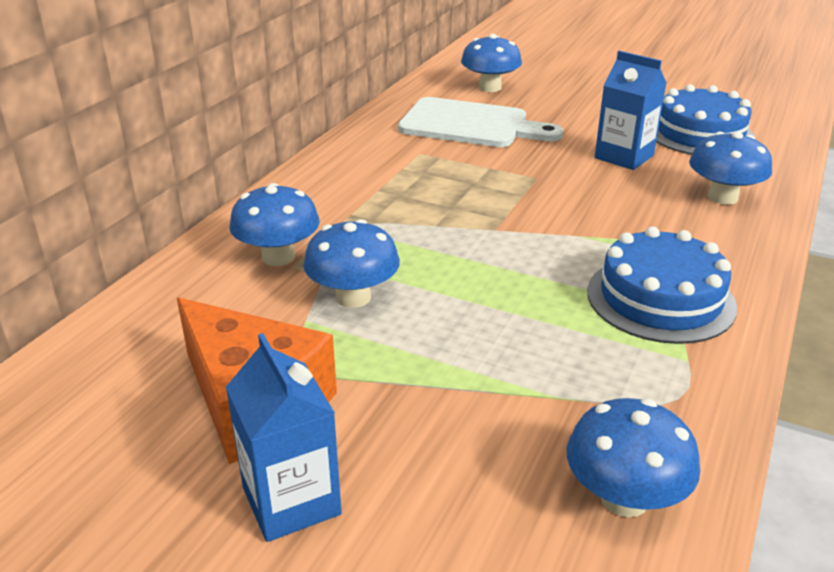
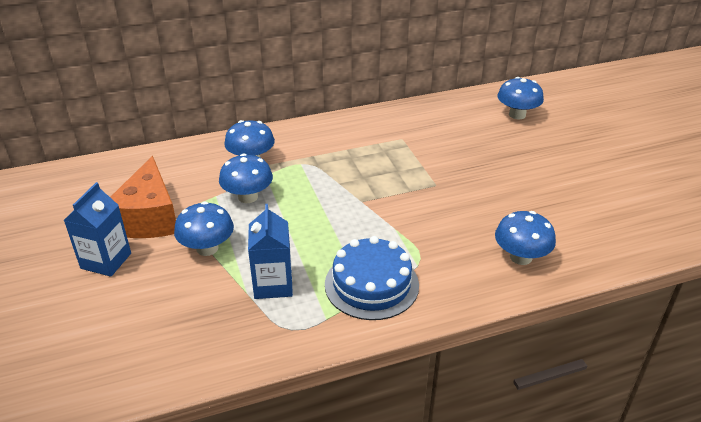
camera: 45 degrees right, 5 degrees up
white cutting board [398,97,563,147] -> none
blue mushroom [567,398,700,517] -> blue mushroom moved to [174,202,234,256]
blue carton [595,51,666,170] -> blue carton moved to [248,204,293,299]
blue cake [656,84,756,155] -> none

